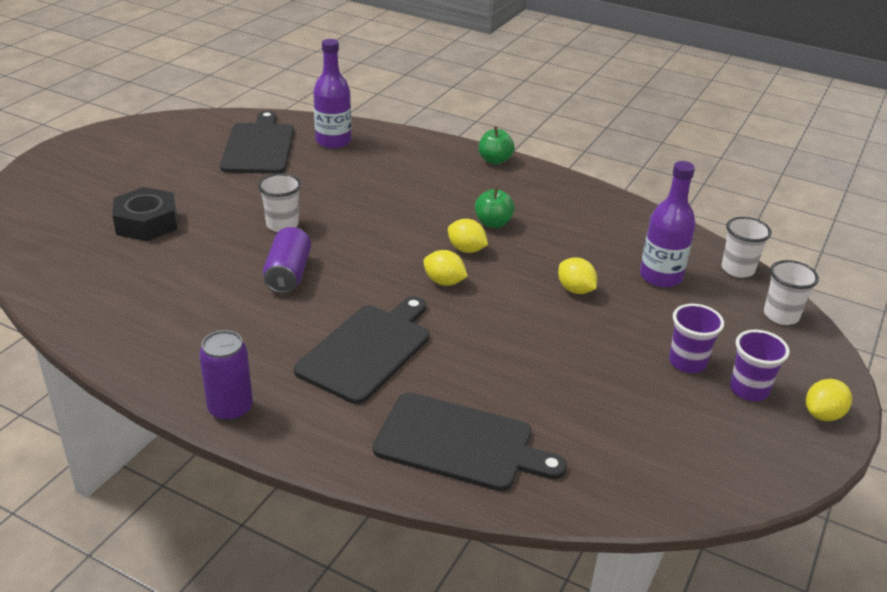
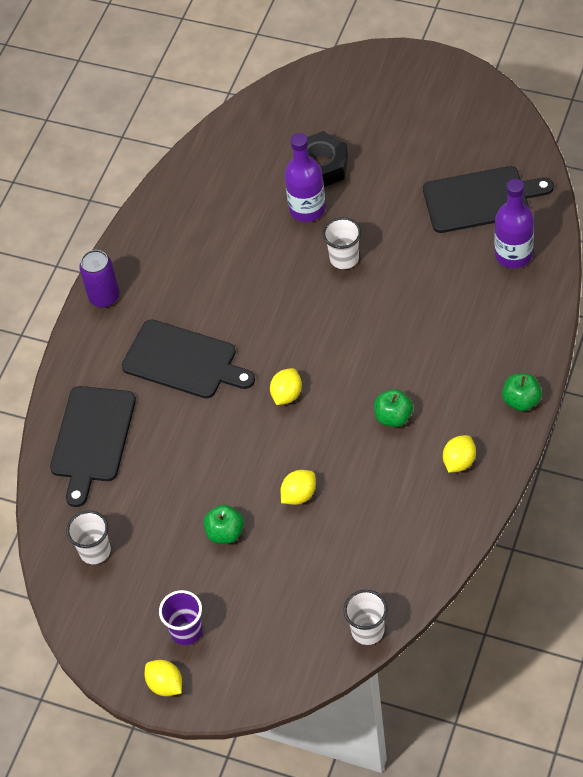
camera: 90 degrees right, 20 degrees up
purple can [263,227,311,293] -> none
yellow lemon [448,219,488,253] -> yellow lemon moved to [443,435,476,473]
purple bottle [640,161,696,287] -> purple bottle moved to [285,133,326,222]
purple cup [669,304,724,373] -> none
white cup [764,260,819,325] -> white cup moved to [66,510,111,564]
none -> green apple [204,505,244,544]

